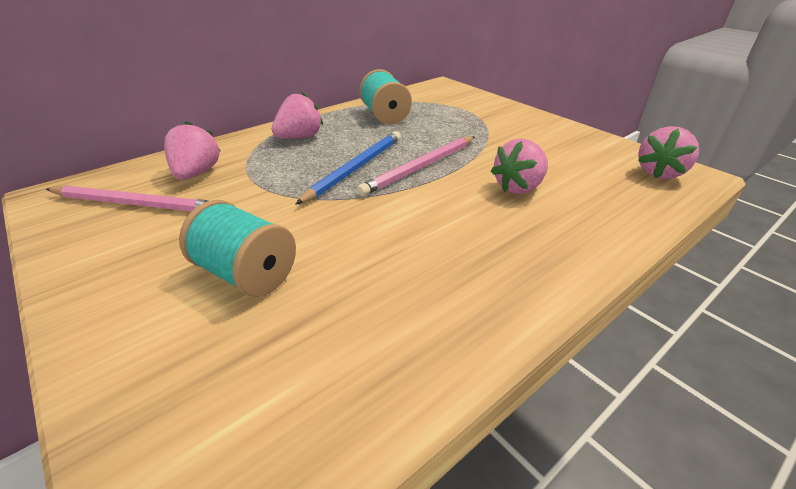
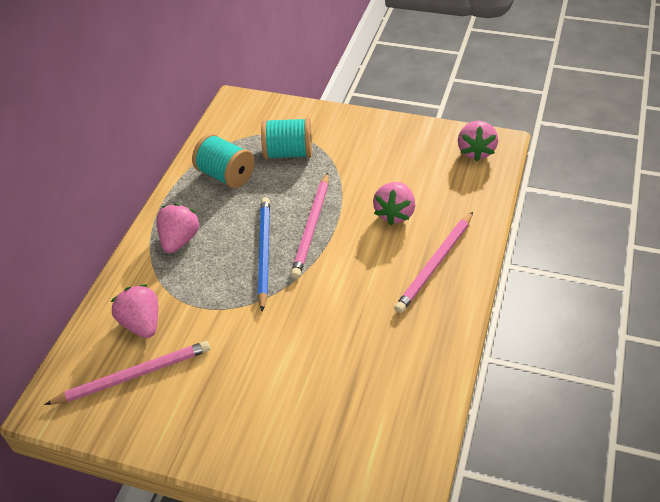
camera: 30 degrees left, 10 degrees up
turquoise spool [179,200,296,297] -> turquoise spool moved to [261,118,312,159]
none -> pink pencil [394,212,473,313]

